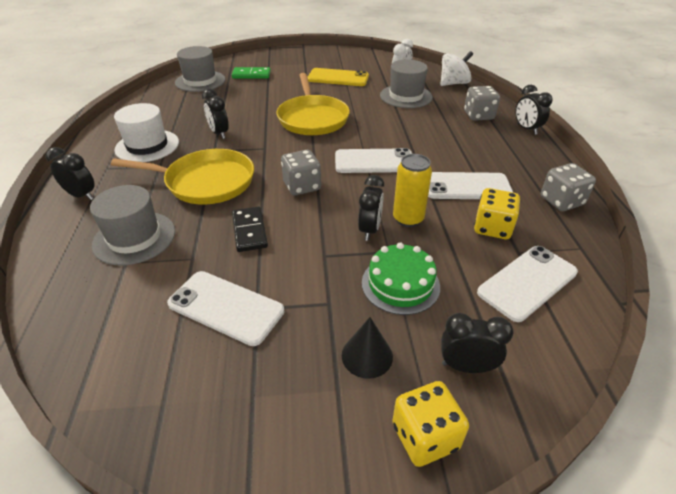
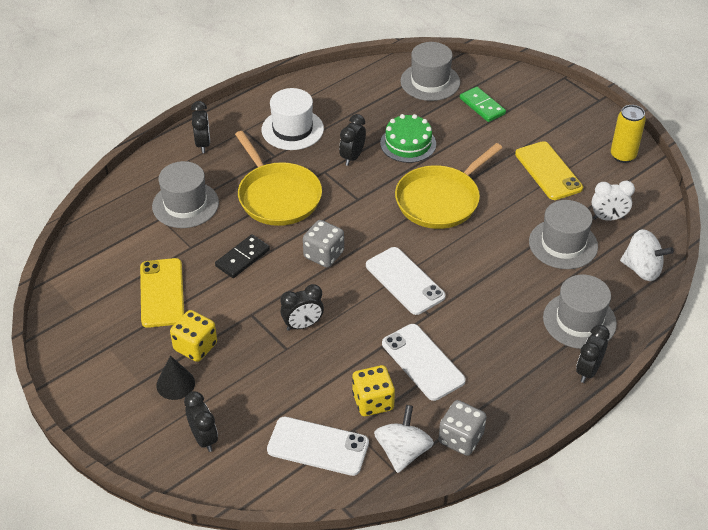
camera: 55 degrees right, 5 degrees up
white phone [167,271,284,346] -> yellow phone [140,258,184,328]
green cake [362,243,440,315] -> green cake moved to [380,114,436,163]
yellow dice [392,381,469,467] -> yellow dice moved to [170,310,217,362]
yellow can [393,154,432,227] -> yellow can moved to [611,105,646,163]
grey dice [464,86,500,121] -> grey hat [543,275,617,349]
none -> white spinning top [374,405,434,473]

